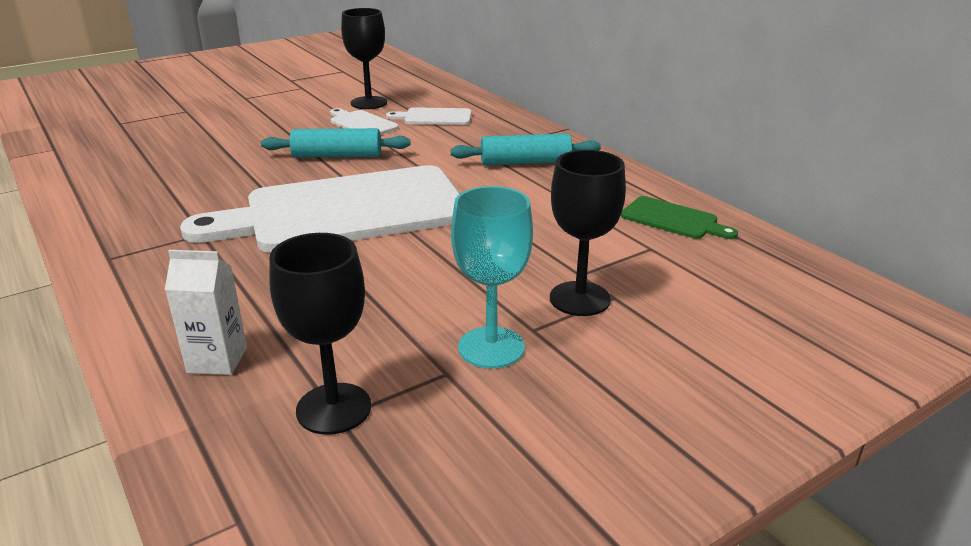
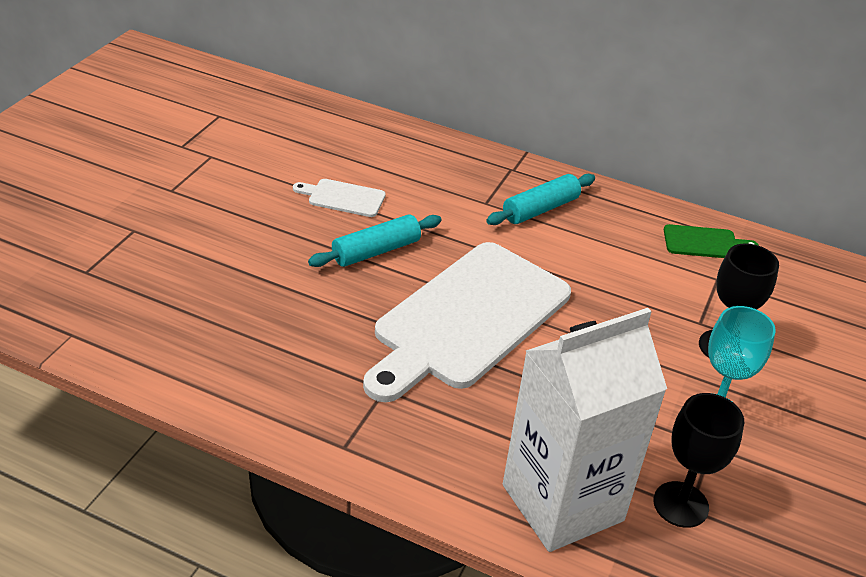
camera: 35 degrees left, 10 degrees up
white carton [165,250,247,375] -> white carton [503,308,667,552], size x2.41
black goblet [341,8,387,109] -> none
white cutting board [386,107,472,125] -> none

